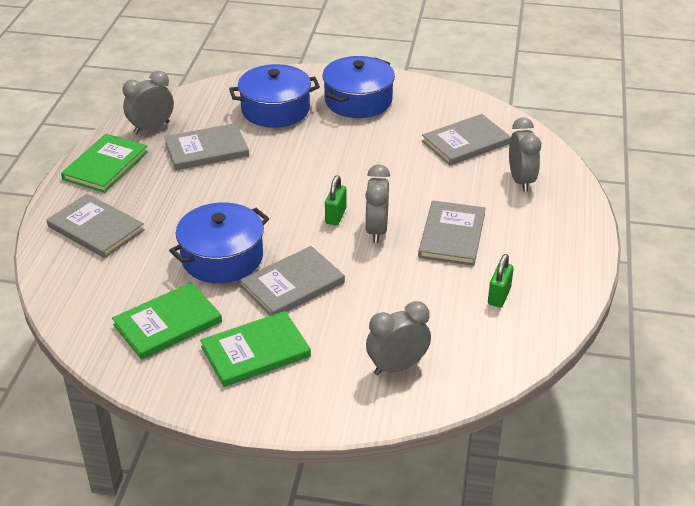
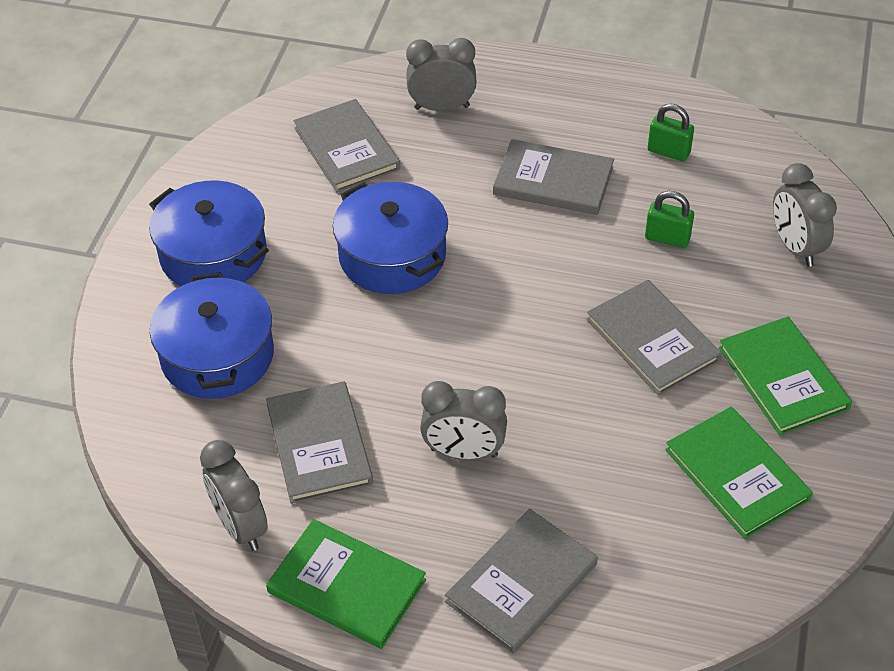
camera: 85 degrees left, 10 degrees up
blue pot [169,202,269,283] -> blue pot moved to [333,182,448,294]
green padlock [325,176,346,225] -> green padlock moved to [645,191,694,248]
grey clock [365,164,390,243] -> grey clock moved to [420,381,507,460]

